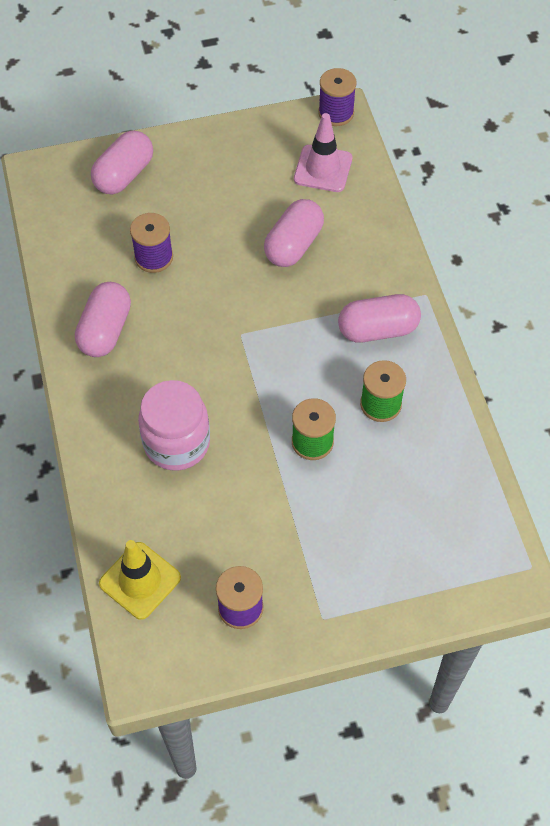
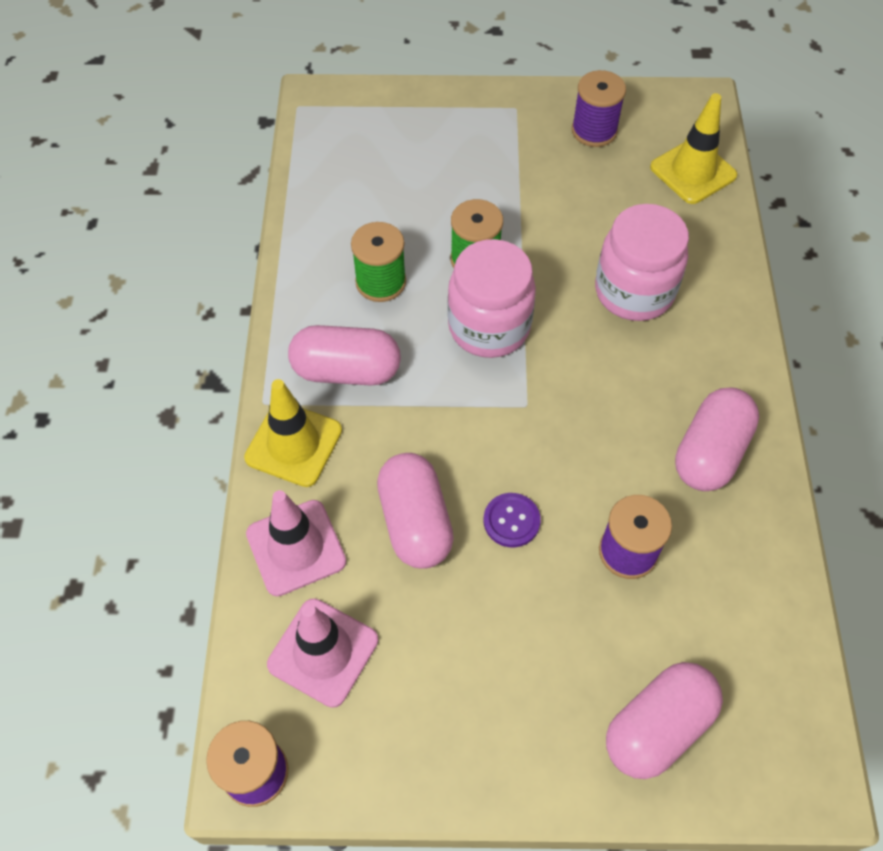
camera: 165 degrees left, 0 degrees up
pink capsule [264,199,324,267] -> pink capsule turned 60 degrees counterclockwise [377,453,454,569]
none -> yellow traffic cone [244,379,342,487]
none -> pink traffic cone [246,490,346,596]
none -> pink jar [448,239,536,358]
none -> purple button [484,493,541,547]

